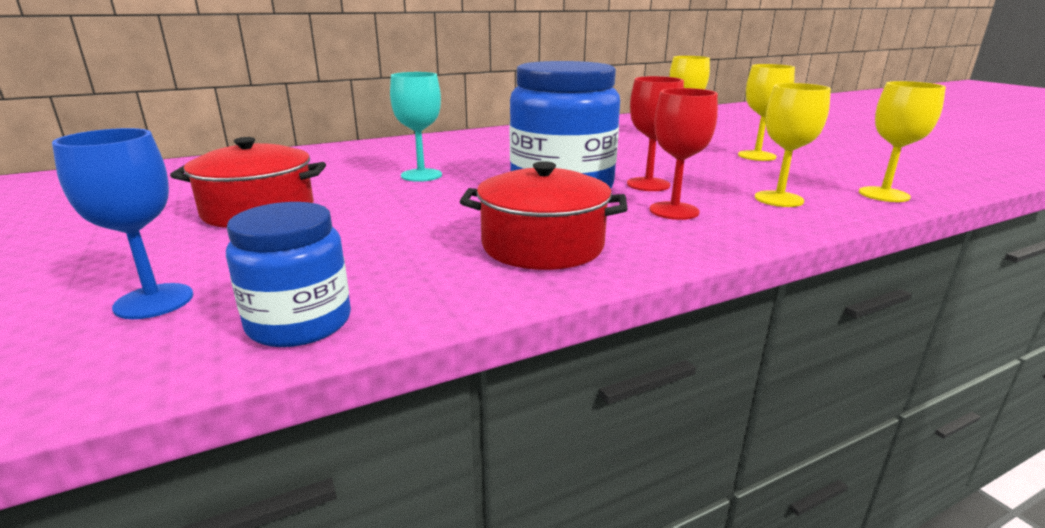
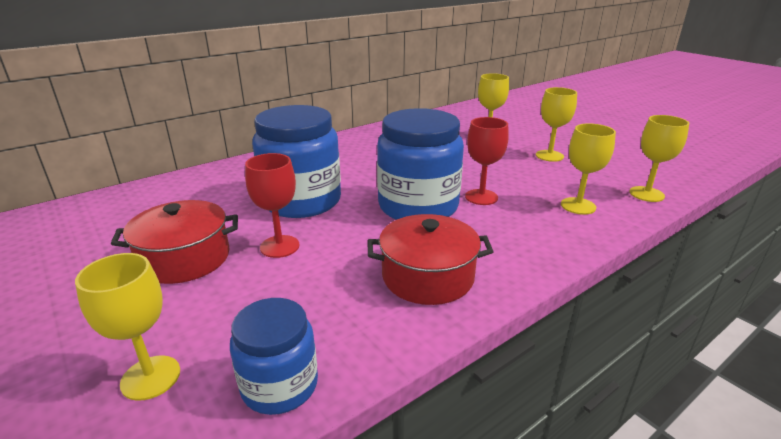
camera: 10 degrees left, 5 degrees up
blue goblet [52,128,193,319] -> yellow goblet [75,253,180,401]
turquoise goblet [390,72,442,182] -> blue jar [252,105,341,218]
red goblet [649,88,718,220] -> red goblet moved to [245,153,300,258]

